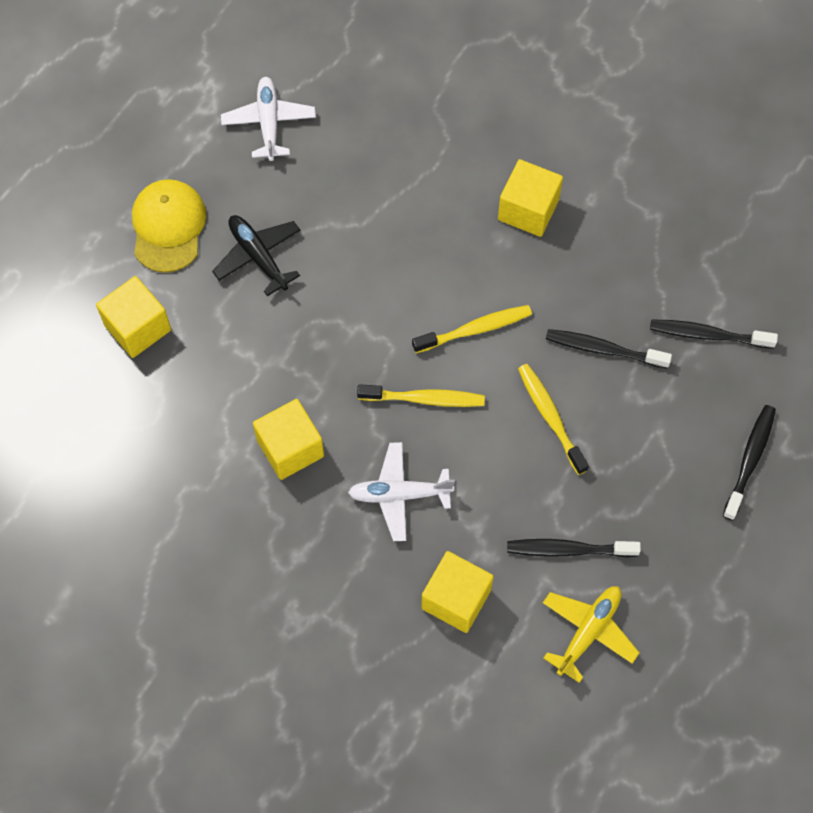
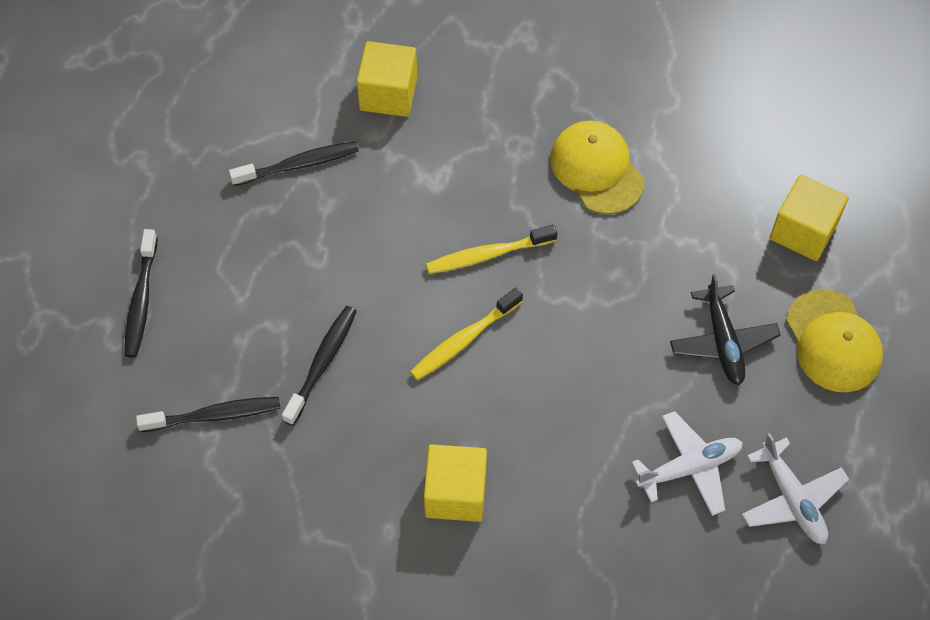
camera: 160 degrees right, 5 degrees down
black plane [212,215,301,296] -> black plane turned 45 degrees clockwise [670,274,781,385]
yellow cube [253,399,324,480] -> yellow cap [550,120,645,215]
white plane [348,442,455,541] -> white plane moved to [631,411,743,516]
yellow toothbrush [518,364,589,475] -> none
yellow plane [543,586,640,683] -> none
black toothbrush [546,329,672,369] -> black toothbrush turned 60 degrees counterclockwise [282,306,357,426]

